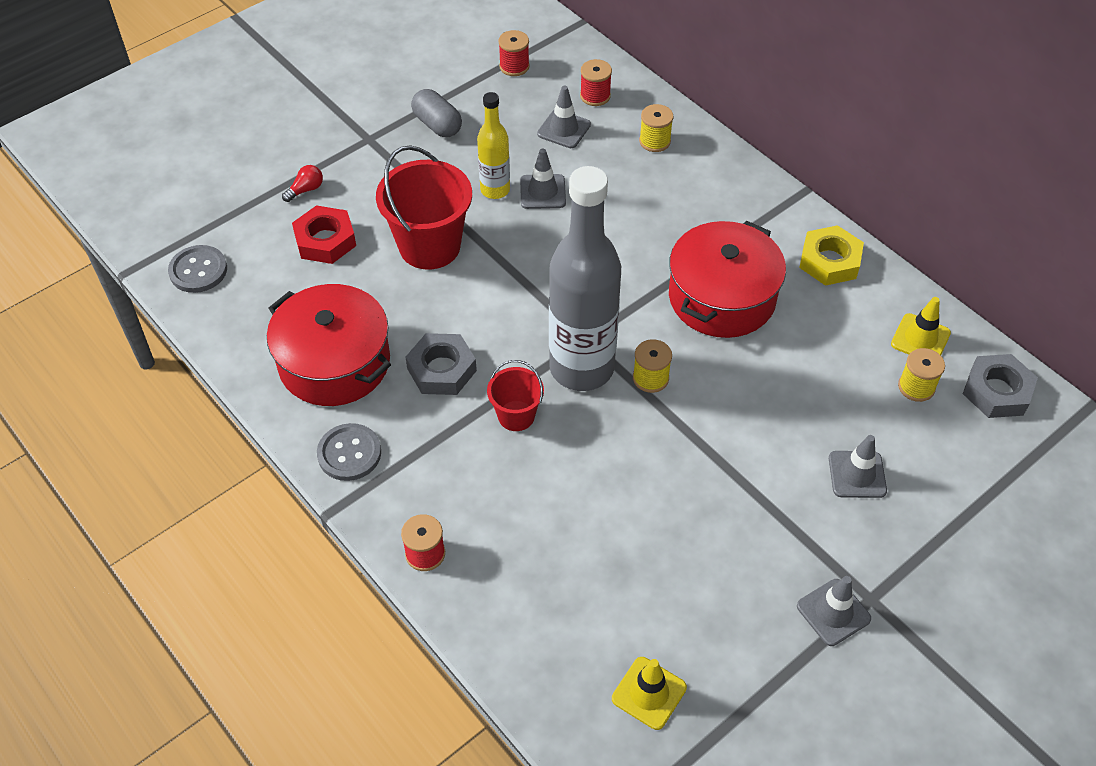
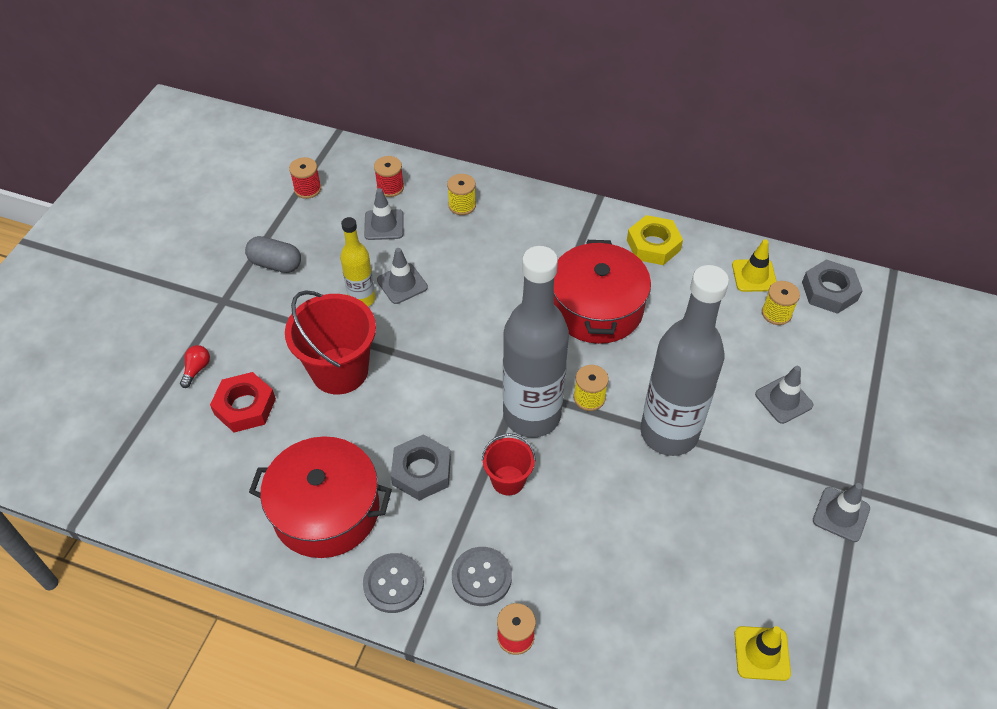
camera: 30 degrees left, 0 degrees up
grey button [168,245,227,293] -> grey button moved to [452,547,512,606]
none -> grey bottle [640,265,729,456]

